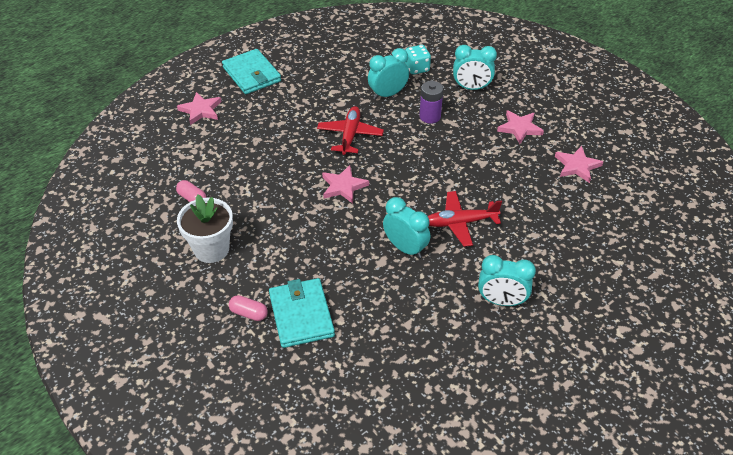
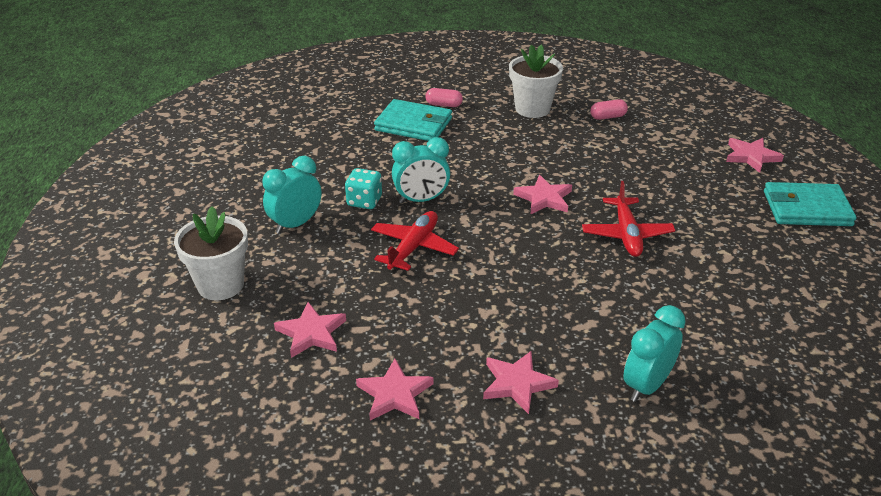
camera: 125 degrees right, 10 degrees down
pink capsule [229,295,268,321] -> pink capsule turned 45 degrees clockwise [425,88,463,107]
red plane [317,106,384,155] -> red plane turned 45 degrees clockwise [582,181,675,257]
turquoise clock [368,48,409,100] -> none
turquoise dice [405,45,431,75] -> turquoise dice moved to [345,168,382,209]
purple battery [419,81,443,124] -> none
none -> white flower pot [174,206,248,300]
none -> pink star [274,302,346,358]

